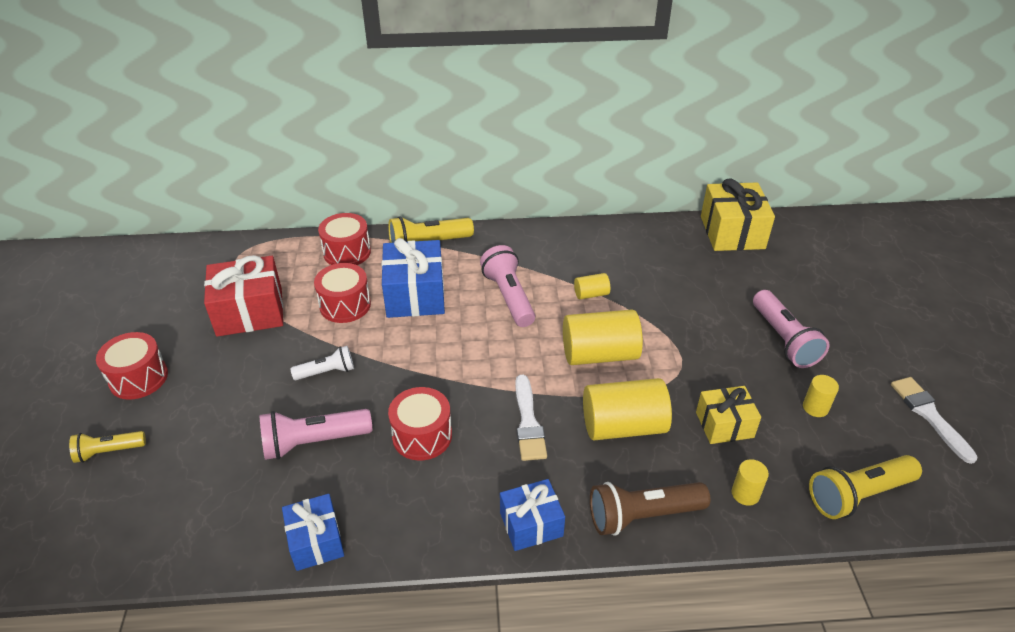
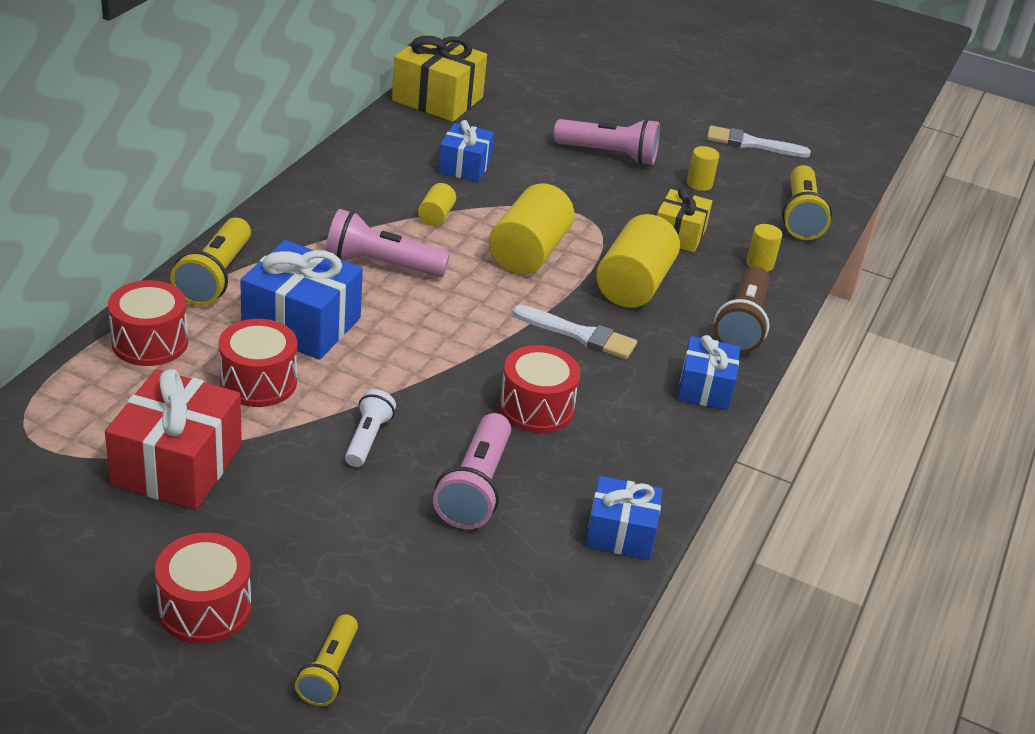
camera: 65 degrees left, 5 degrees down
none -> blue gift [438,120,494,182]

